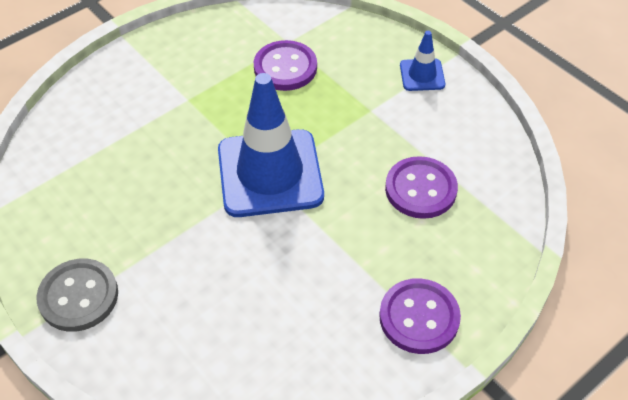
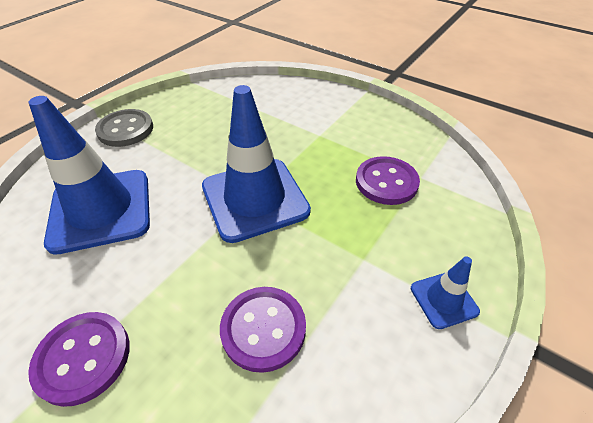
camera: 75 degrees right, 5 degrees down
none -> blue traffic cone [29,96,150,255]

